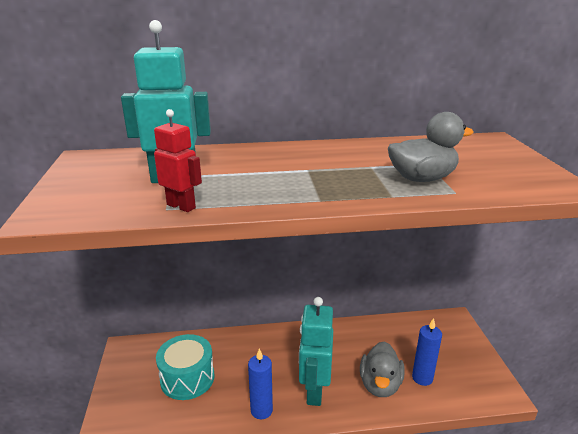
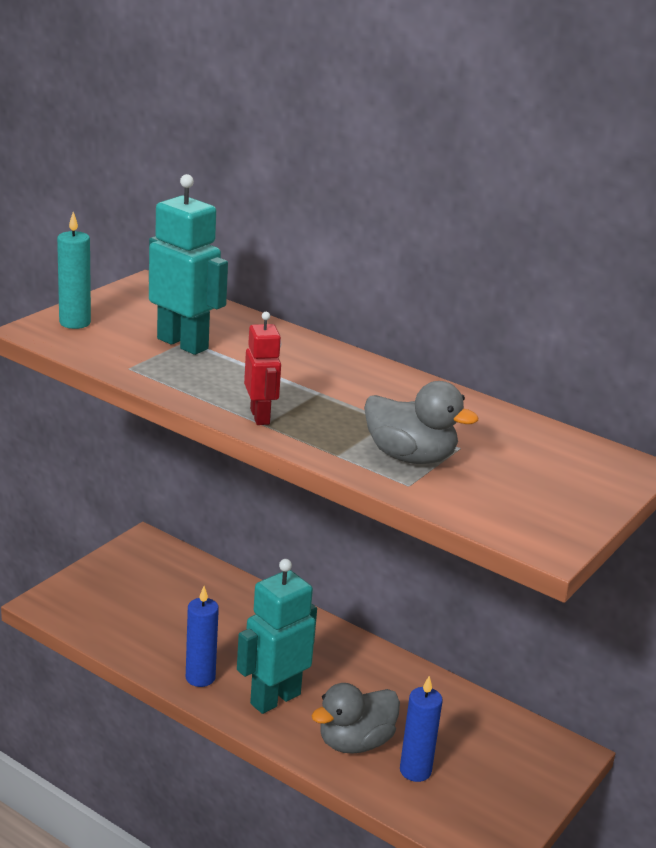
camera: 40 degrees right, 0 degrees up
red robot [154,109,202,212] -> red robot moved to [244,312,281,425]
turquoise drum [156,334,214,400] -> none
none -> turquoise candle [57,212,91,329]

